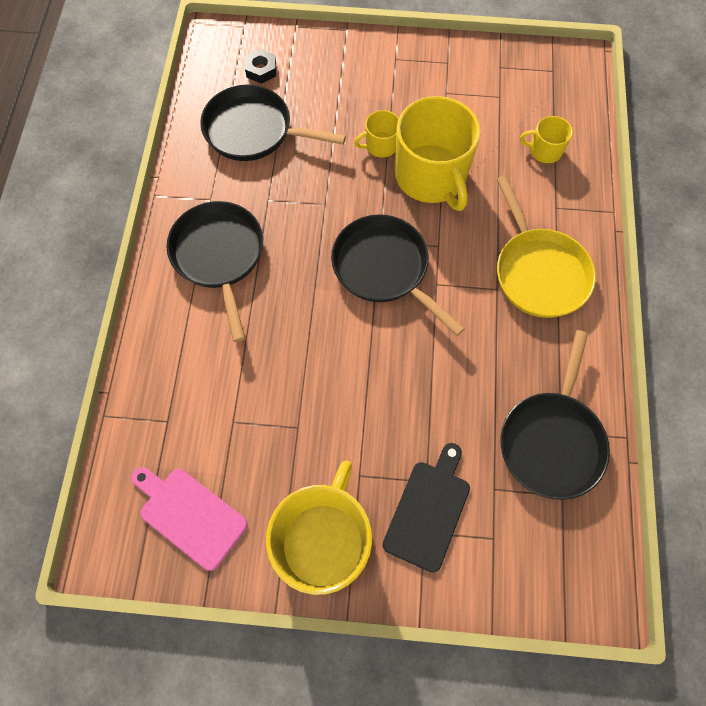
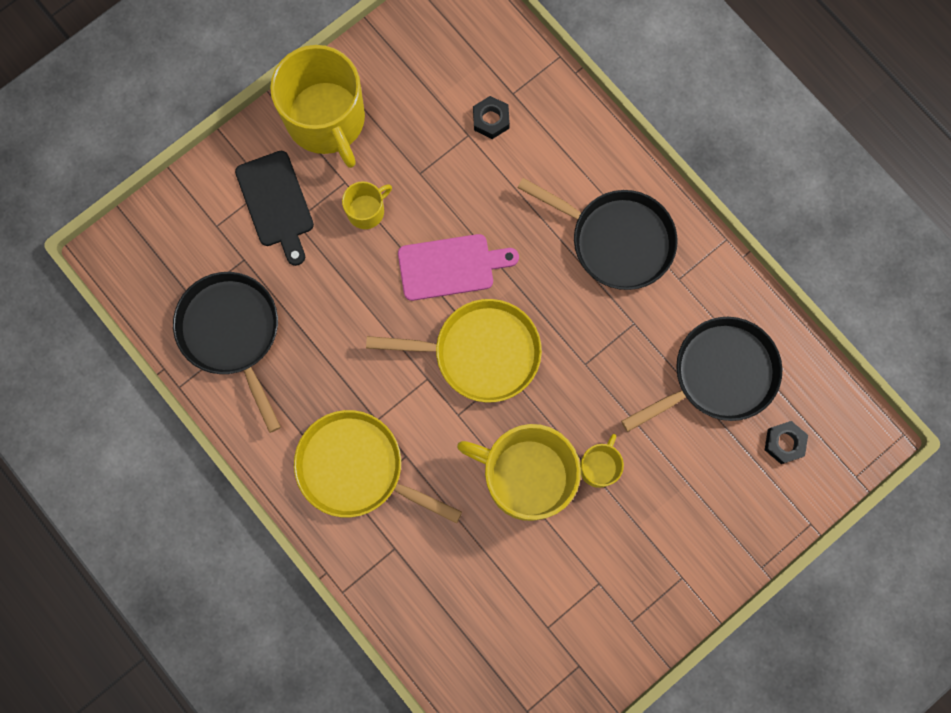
camera: 135 degrees right, 10 degrees up
pink cutting board [131,467,248,571] -> pink cutting board moved to [398,234,519,301]
black pan [331,214,465,336] -> yellow pan [366,299,542,403]
yellow mug [520,116,573,163] -> yellow mug moved to [342,181,392,229]
none -> black nut [473,96,510,139]

